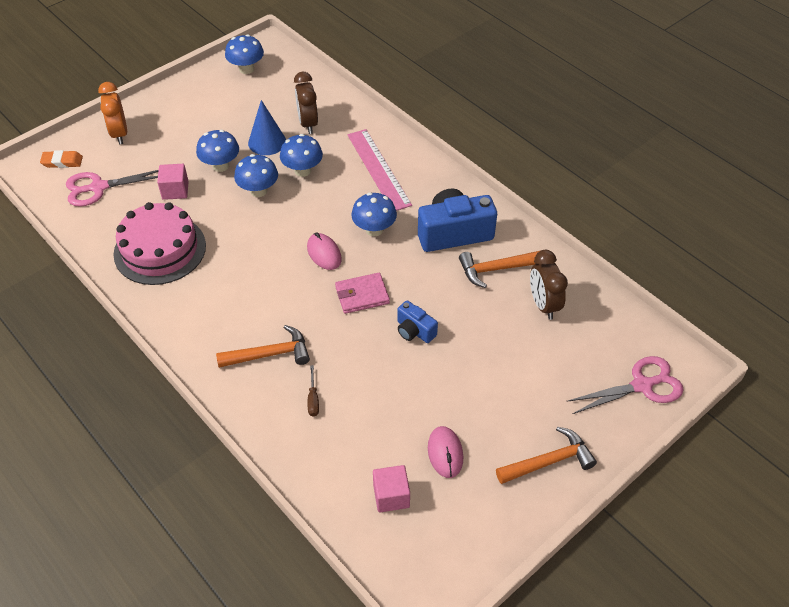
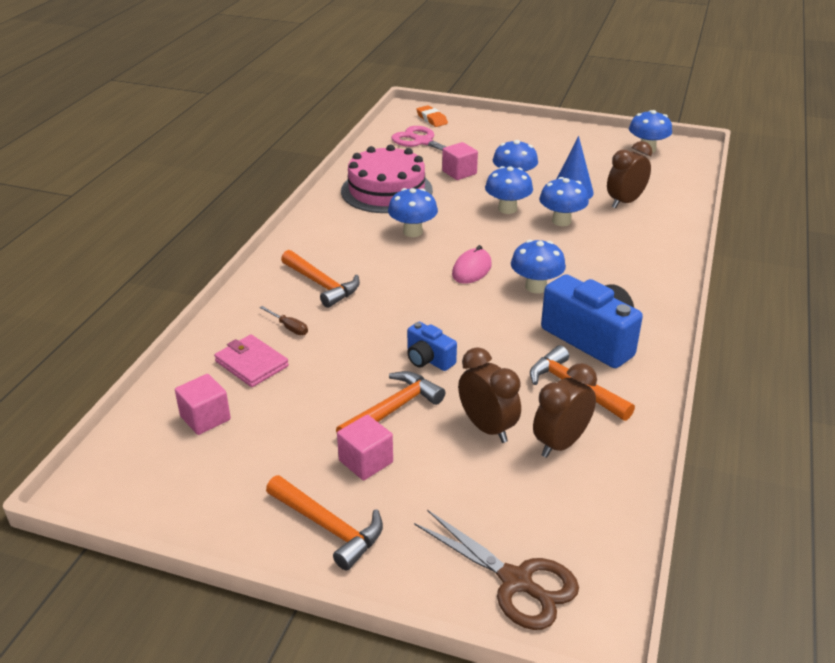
camera: 60 degrees right, 15 degrees down
orange clock [98,82,127,144] -> none
brown screwdriver [308,365,319,417] -> brown screwdriver turned 105 degrees counterclockwise [259,306,308,335]
pink wallet [335,273,390,314] -> pink wallet moved to [214,335,289,387]
pink ruler [348,129,412,211] -> none
blue camera [397,300,438,343] -> blue camera turned 60 degrees counterclockwise [407,322,457,371]
pink mouse [428,426,463,478] -> none
pink scissors [566,356,684,414] -> brown scissors [414,510,579,630]
none -> orange hammer [336,371,445,432]
none -> pink cube [337,415,393,480]
none -> blue mushroom [388,188,438,237]
none -> brown clock [458,347,521,443]

